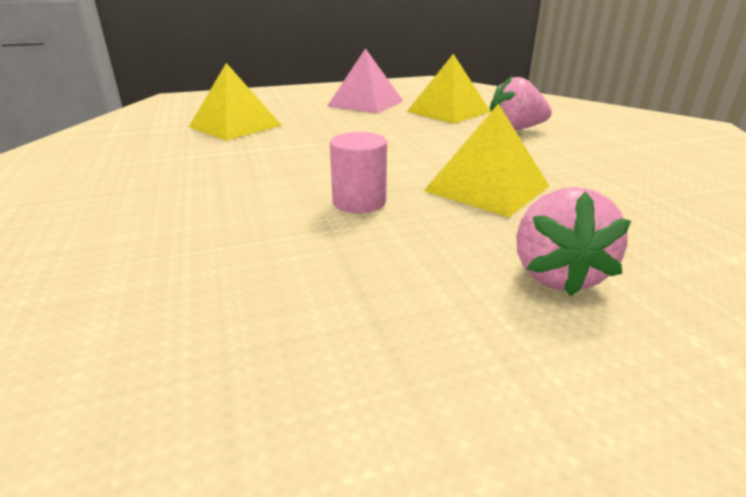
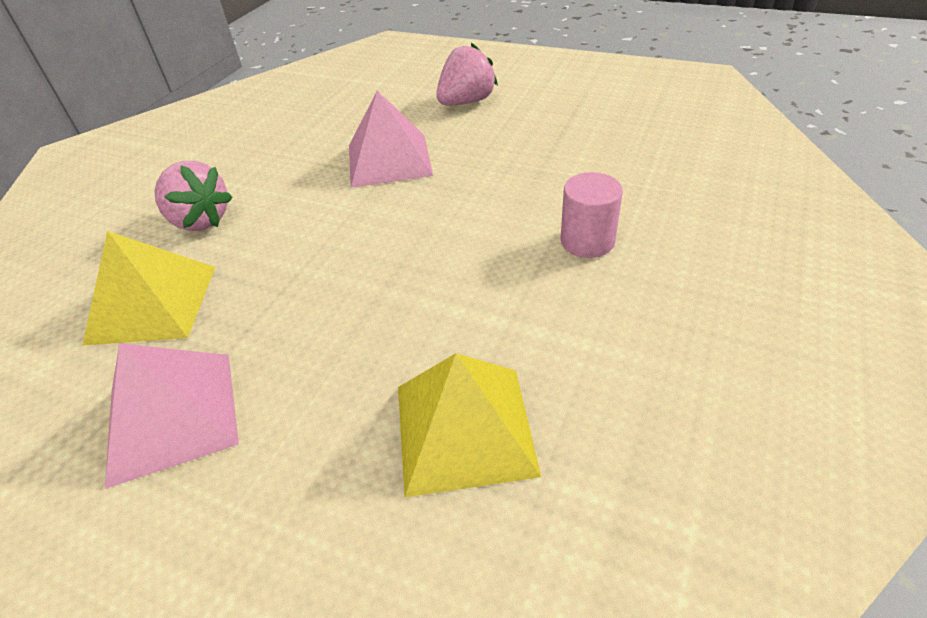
camera: 135 degrees left, 15 degrees up
pink cylinder [330,132,387,213] -> pink cylinder moved to [561,172,623,258]
yellow pyramid [424,104,549,217] -> pink pyramid [349,91,433,188]

